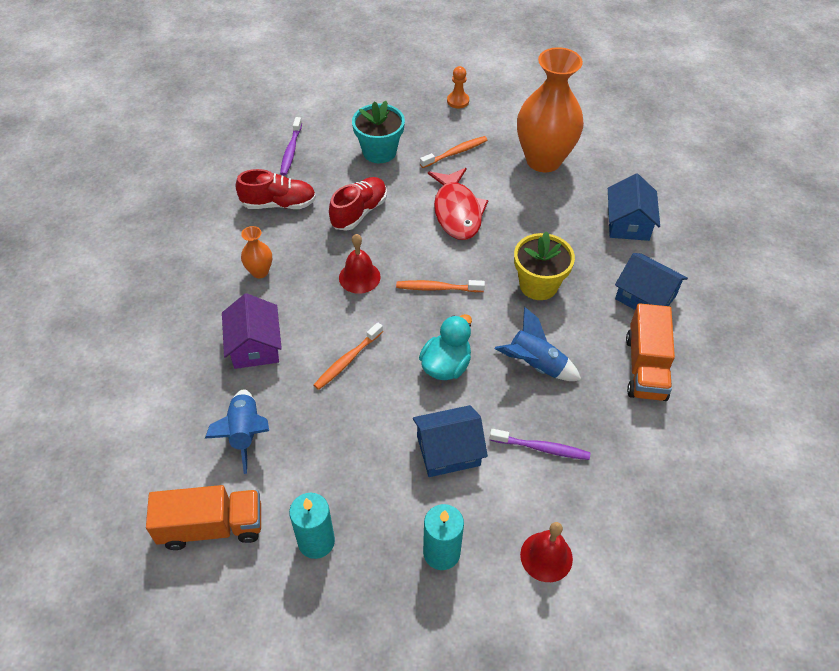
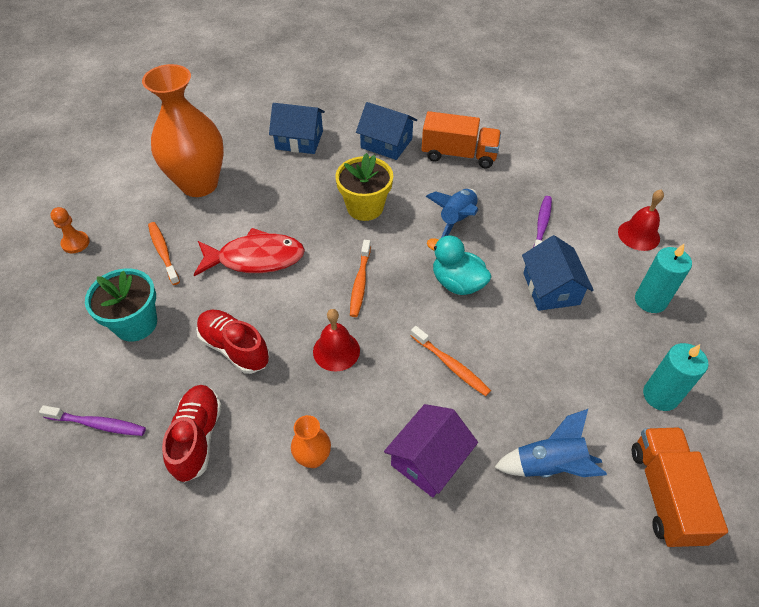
camera: 85 degrees left, 0 degrees up
purple house [222,293,282,369] -> purple house turned 45 degrees counterclockwise [384,404,478,498]
blue house [615,253,688,310] -> blue house turned 75 degrees clockwise [356,102,417,160]

